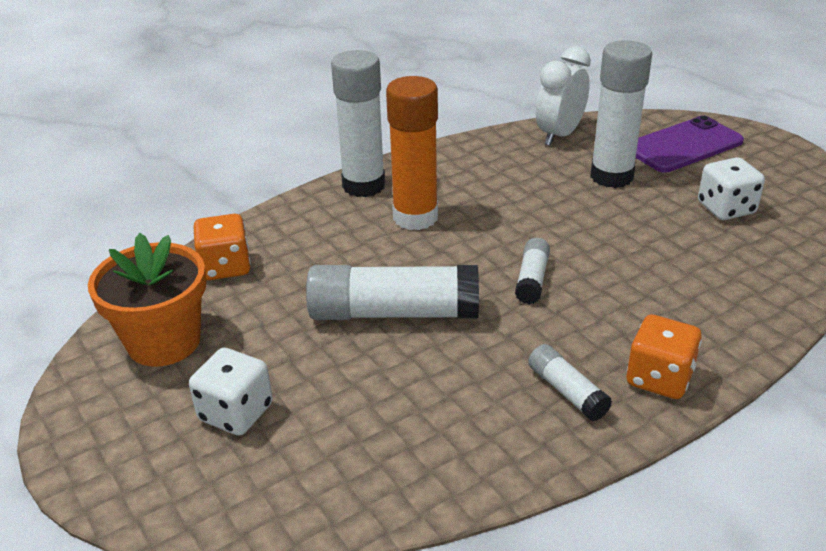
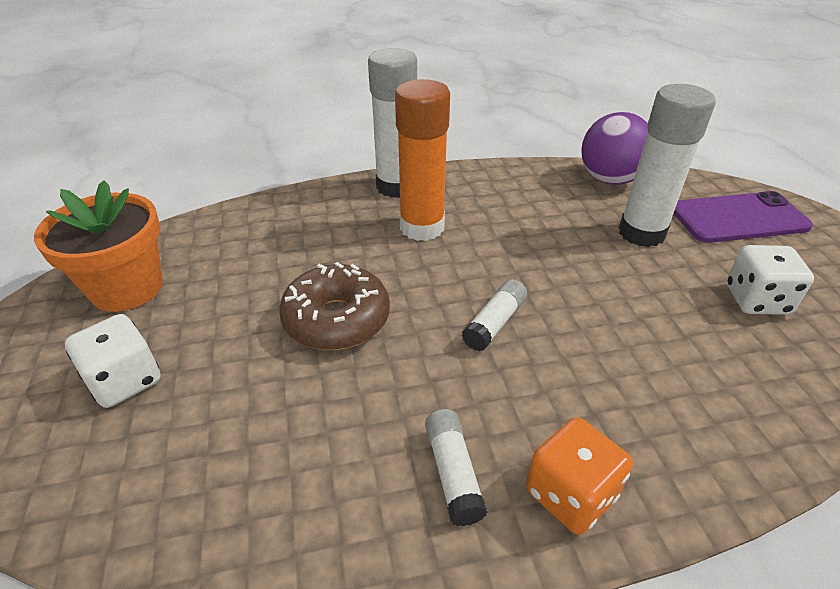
camera: 20 degrees right, 5 degrees up
orange dice [193,214,251,280] -> none
white glue stick [306,265,479,320] -> brown donut [279,262,390,350]
white clock [536,46,591,146] -> purple ball [581,112,648,185]

